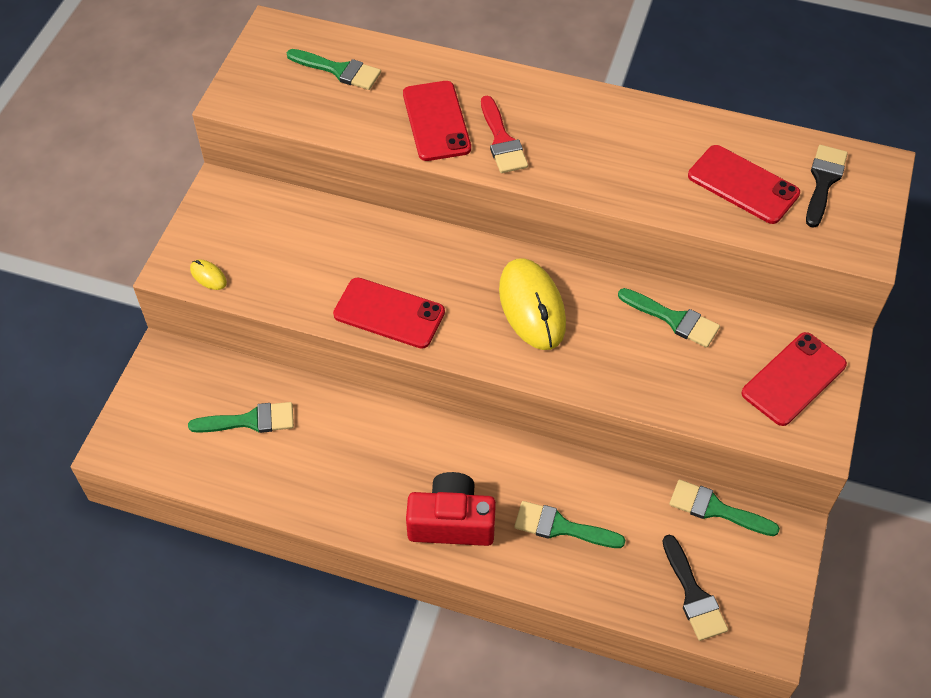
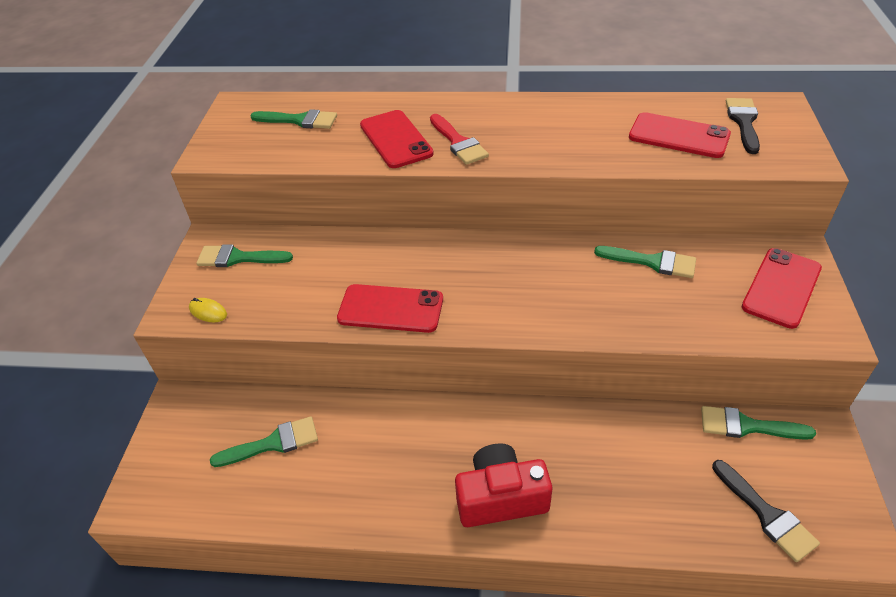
camera: 10 degrees left, 10 degrees down
yellow mouse [499,258,566,350] -> none
green brush [514,501,625,548] -> green brush moved to [196,244,293,267]

